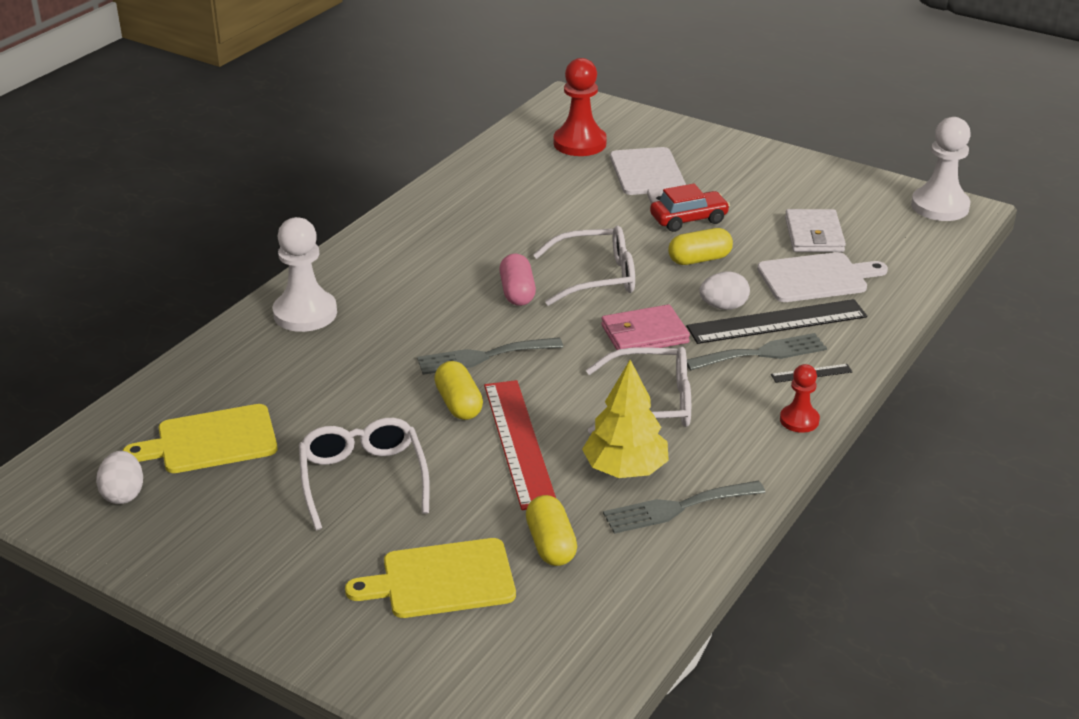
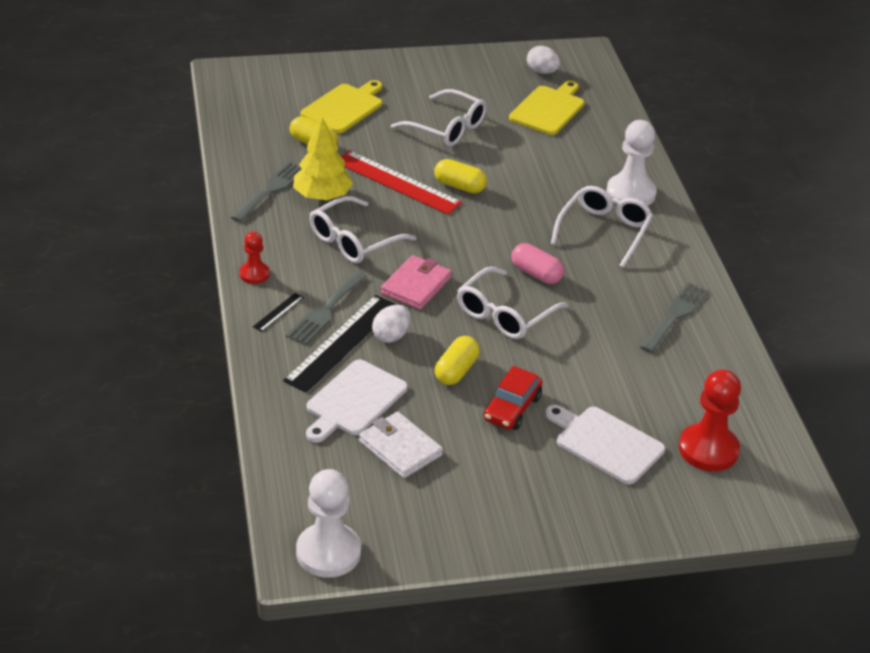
camera: 135 degrees right, 5 degrees up
grey fork [417,337,563,375] -> grey fork moved to [640,282,709,353]
none -> white glasses [551,186,653,268]

